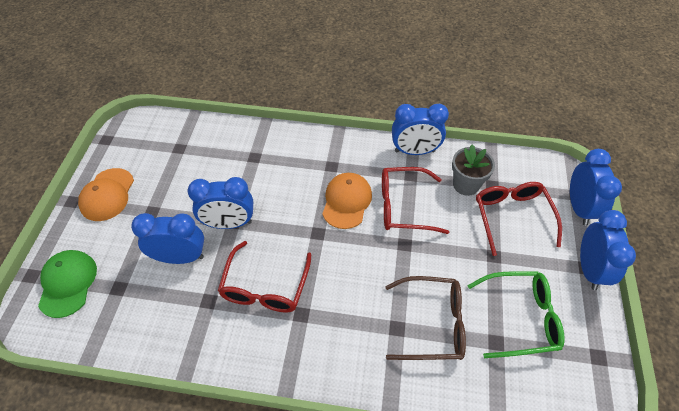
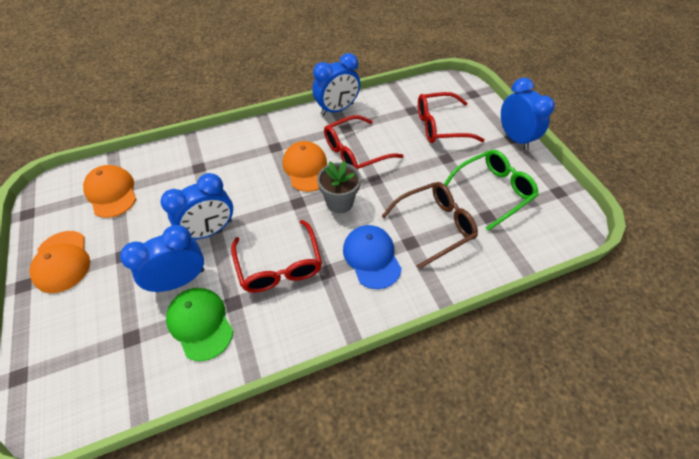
camera: 30 degrees left, 0 degrees up
green cap [38,250,97,318] -> green cap moved to [166,288,234,361]
grey flower pot [452,144,495,196] -> grey flower pot moved to [317,161,361,213]
red glasses [476,182,562,256] -> red glasses turned 60 degrees counterclockwise [418,92,485,143]
blue clock [570,149,622,226] -> none
none -> orange cap [83,165,136,218]
none -> blue cap [343,225,402,289]

